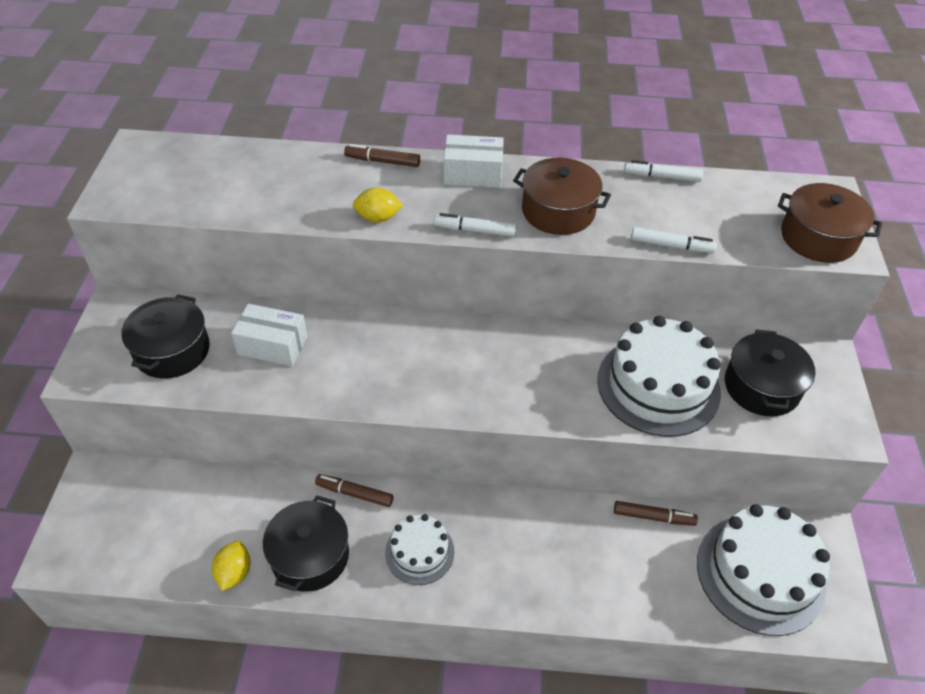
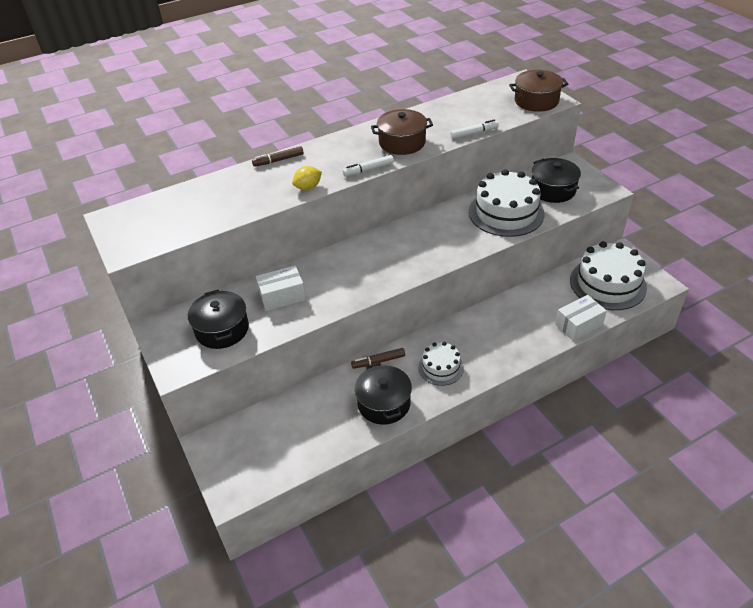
camera: 30 degrees left, 5 degrees down
yellow lemon [212,541,251,591] -> none
white box [444,134,504,188] -> white box moved to [555,295,607,341]
brown marker [614,501,698,526] -> none
white marker [624,160,703,182] -> none

